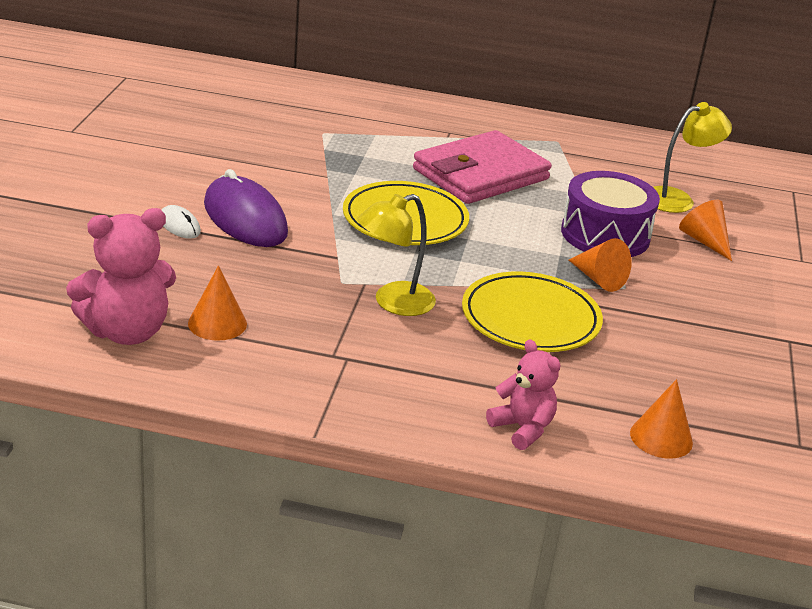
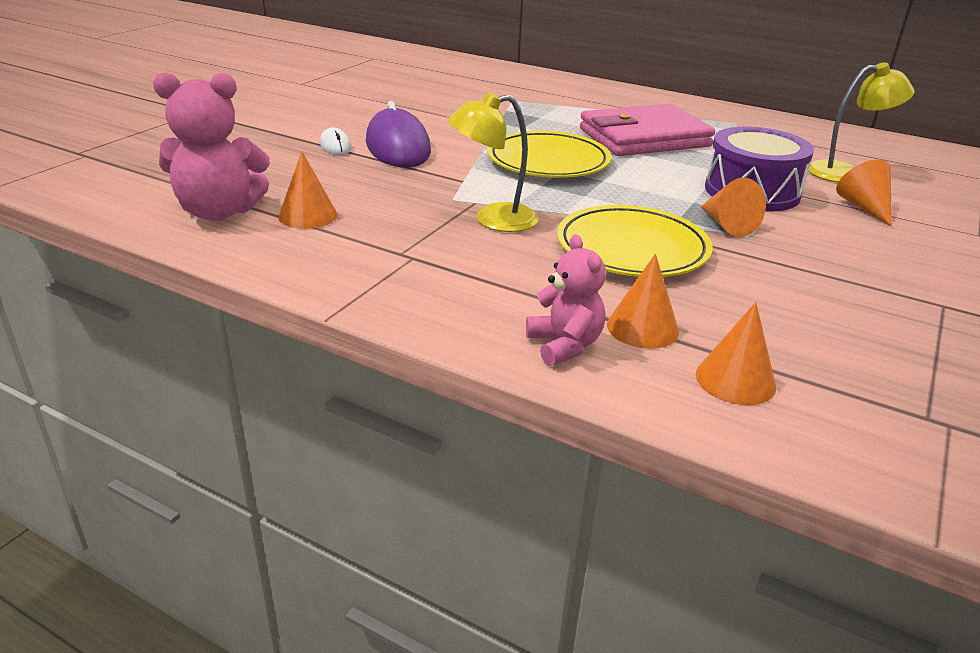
camera: 20 degrees right, 0 degrees up
none -> orange cone [607,254,679,349]

